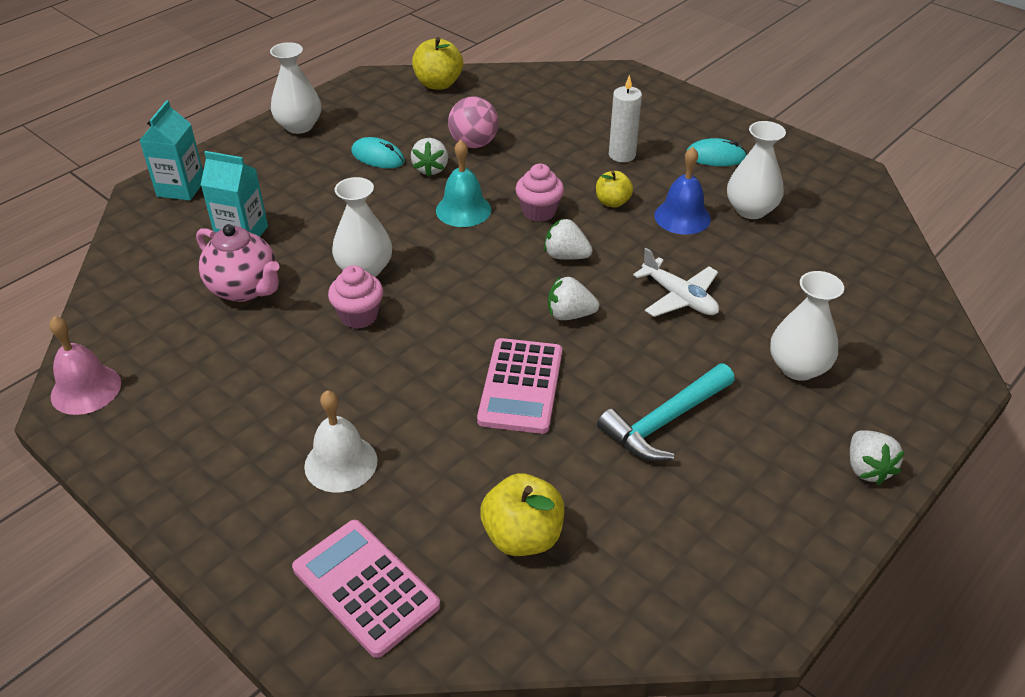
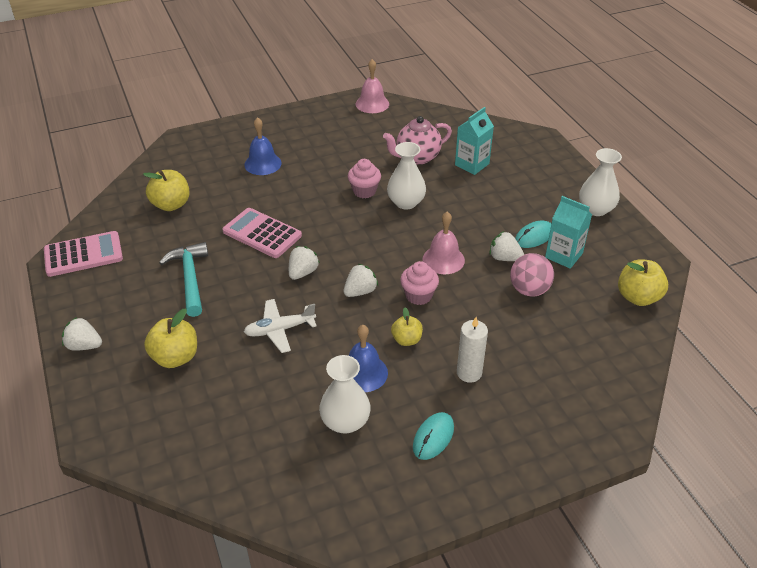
camera: 115 degrees right, 0 degrees up
turquoise carton [139,100,203,201] -> turquoise carton moved to [545,196,592,269]
pink calculator [292,520,440,658] -> pink calculator moved to [44,231,123,277]
white bell [304,390,378,493] -> blue bell [244,117,282,175]
turquoise bell [436,140,491,227] -> pink bell [423,212,465,274]
white vase [770,271,844,381] -> yellow apple [144,309,197,368]

